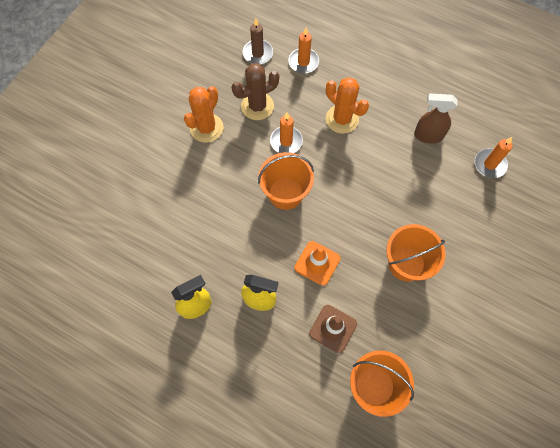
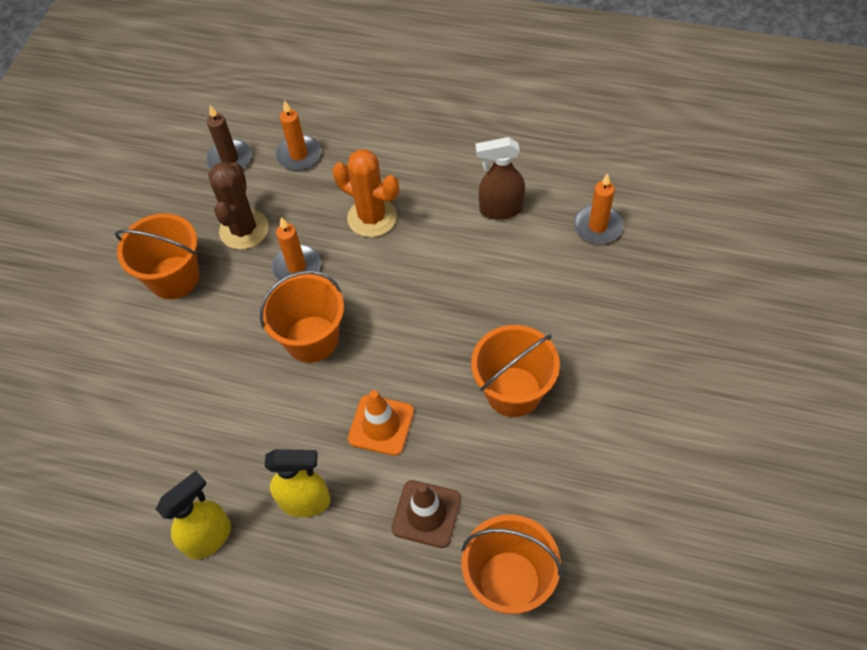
camera: 10 degrees left, 10 degrees down
orange cactus [184,86,223,143] -> orange bucket [115,213,200,299]
brown cactus [232,63,279,120] -> brown cactus turned 45 degrees counterclockwise [208,162,269,250]

